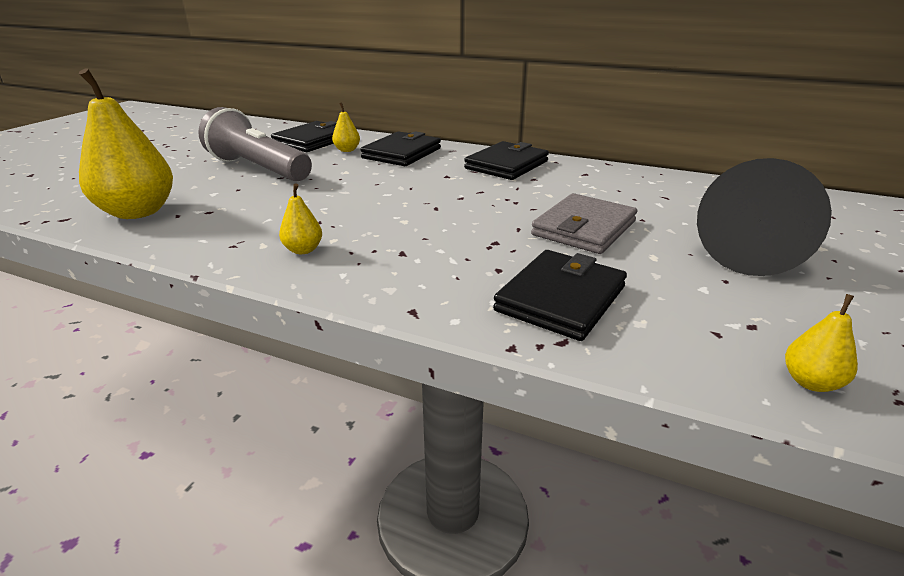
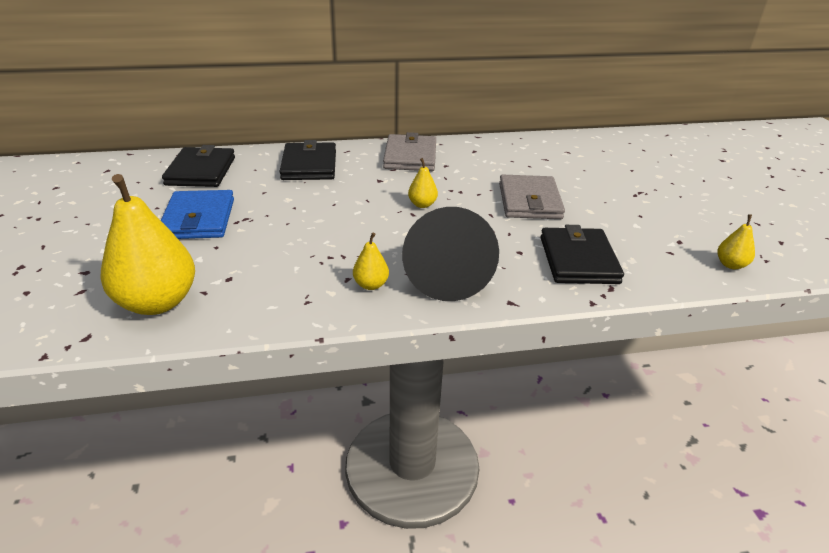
camera: 35 degrees left, 5 degrees up
grey flashlight [198,107,312,181] -> blue wallet [161,190,234,239]
yellow pear [332,102,360,152] -> yellow pear moved to [408,158,438,208]
black wallet [464,141,549,180] -> grey wallet [383,132,436,171]
black cone [697,158,832,276] -> black cone moved to [402,207,499,301]

